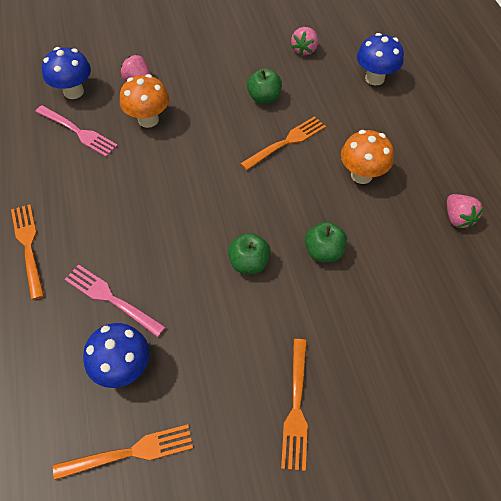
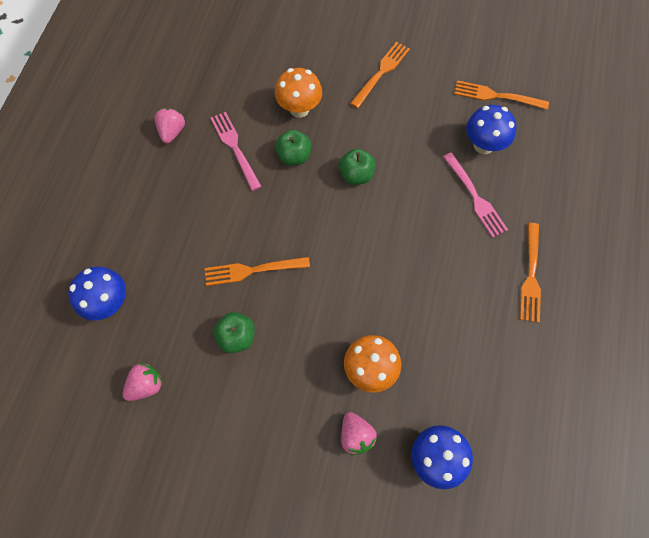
camera: 150 degrees left, 10 degrees up
pink fork [35,105,118,157] -> pink fork moved to [210,112,262,191]
orange mushroom [341,130,394,184] -> orange mushroom moved to [275,68,322,118]

